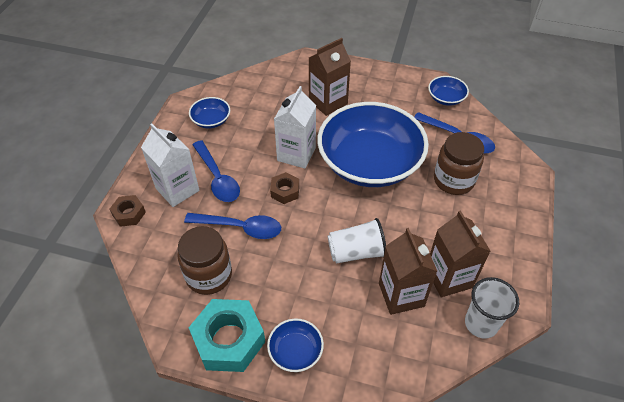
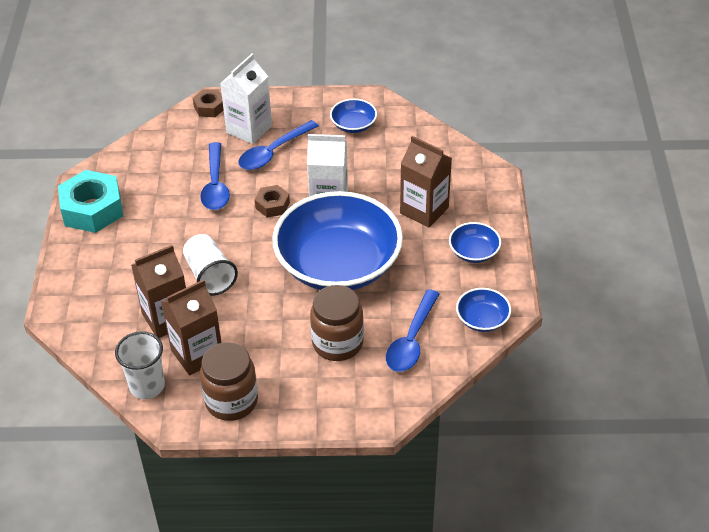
camera: 75 degrees right, 5 degrees down
brown jar [178,226,232,295] -> brown jar moved to [200,342,258,421]
blue bowl [267,318,324,372] -> blue bowl moved to [449,222,501,263]

